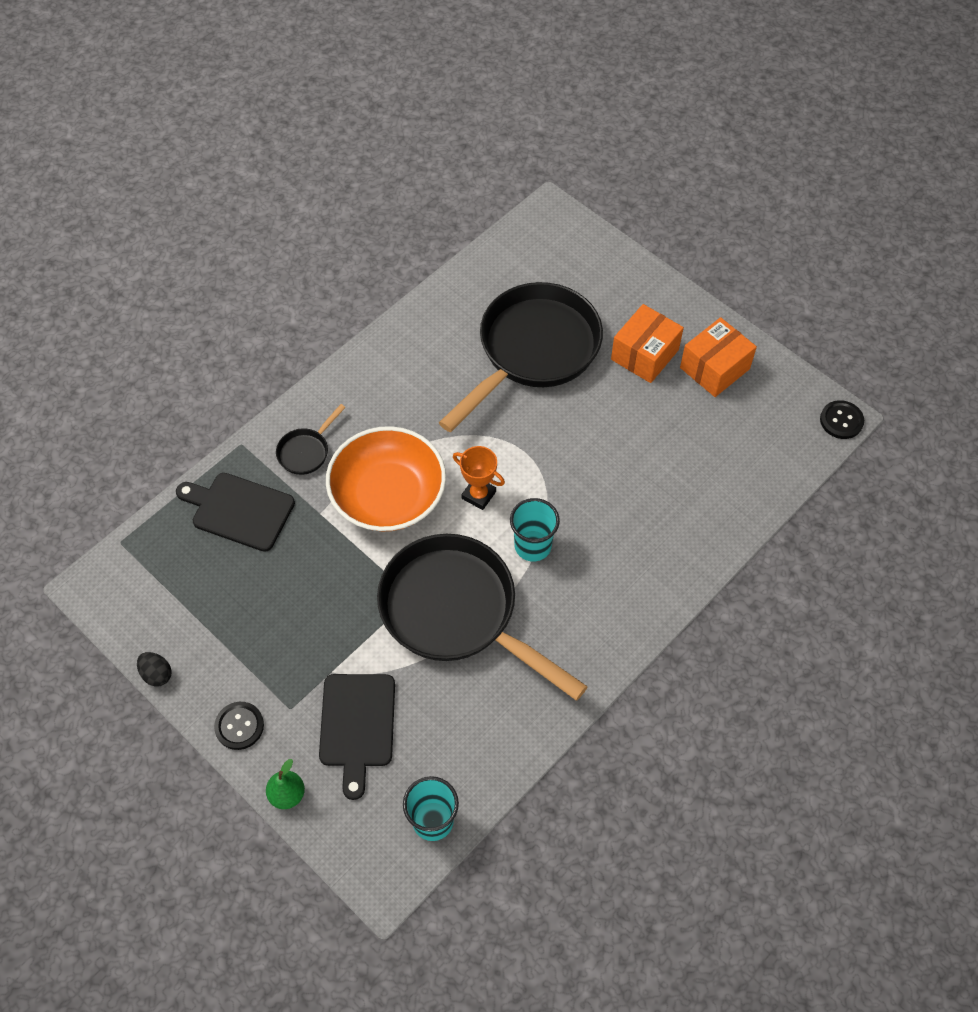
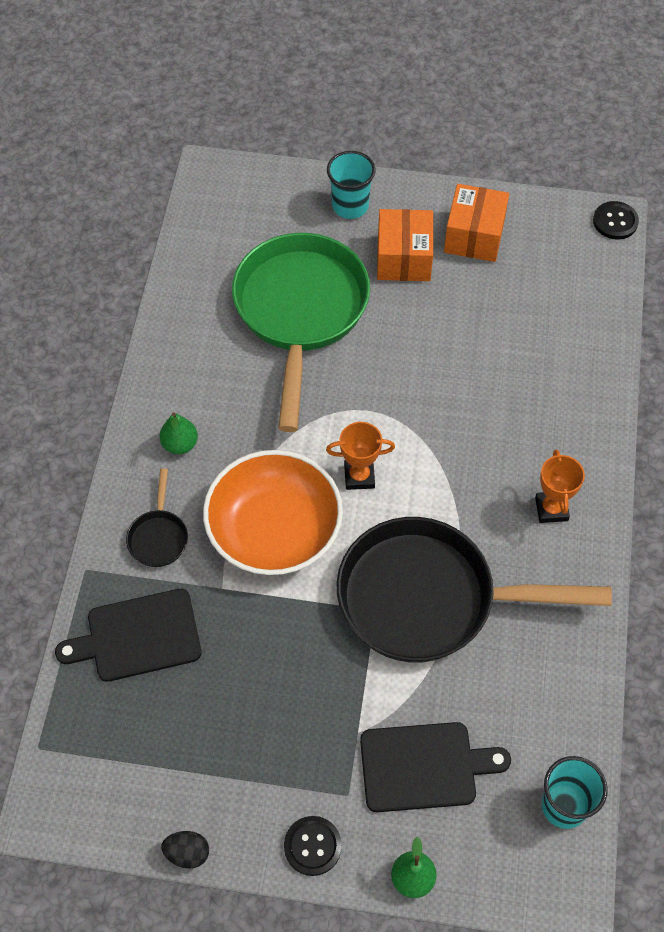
camera: 35 degrees left, 0 degrees up
black cutting board [319,674,395,800] -> black cutting board turned 60 degrees counterclockwise [360,722,511,812]
black pan [439,282,603,432] -> green pan [232,233,370,432]
turquoise cup [510,498,560,562] -> turquoise cup moved to [327,151,376,219]
none -> green pear [160,412,198,454]
none -> orange trophy [535,449,585,523]

